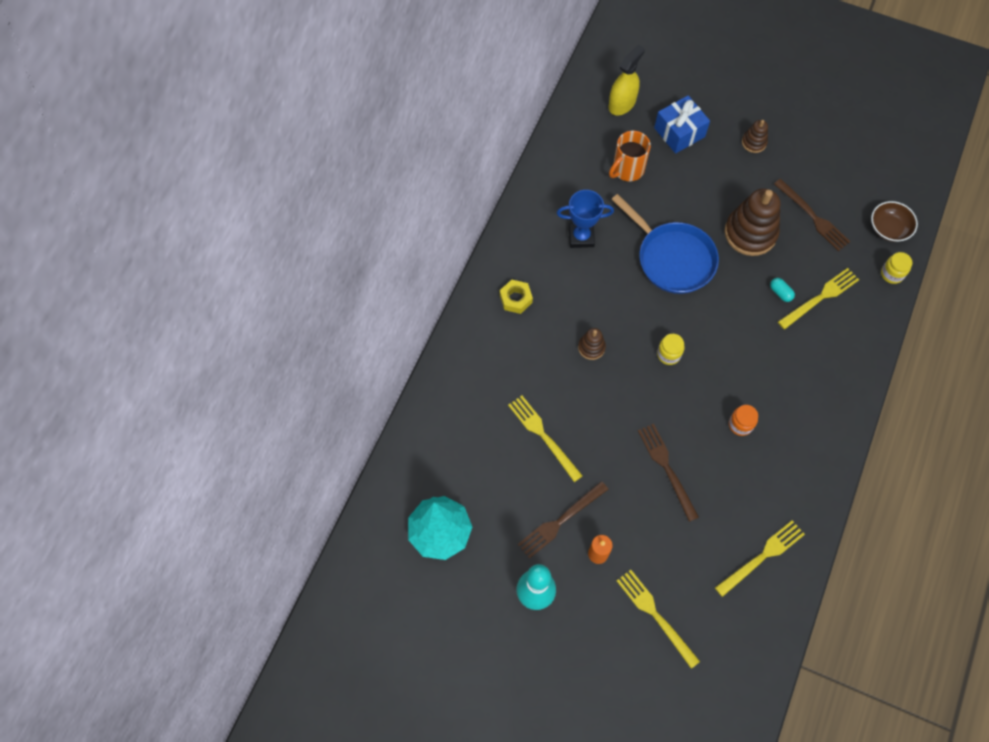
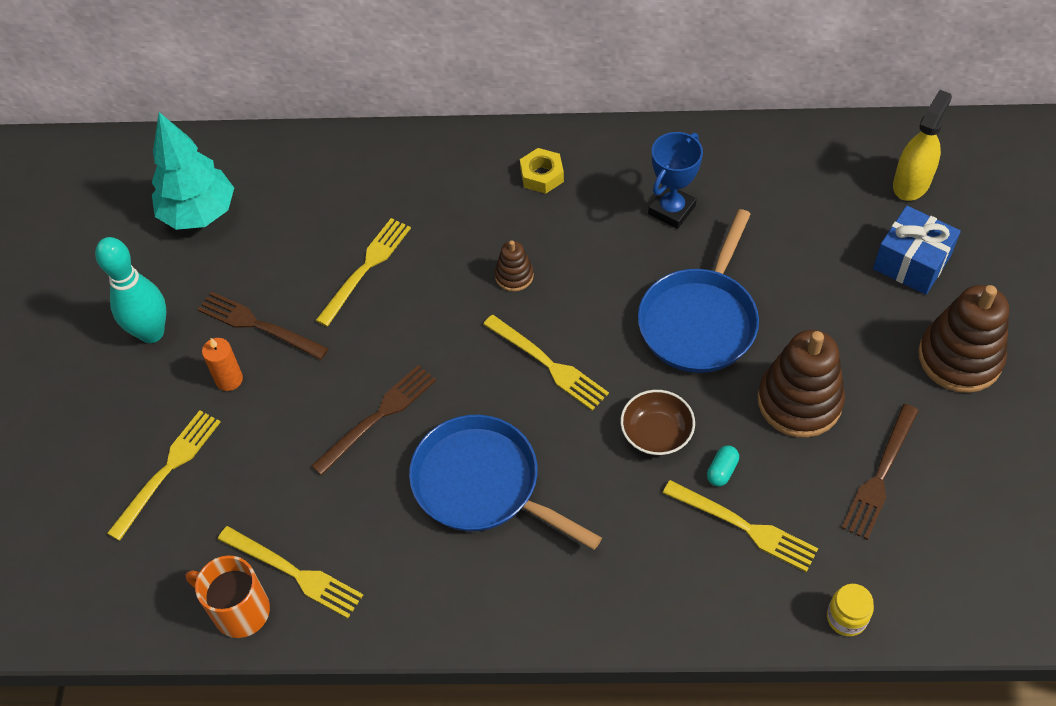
camera: 70 degrees right, 10 degrees down
blue trophy [557,190,614,248] -> blue trophy turned 60 degrees clockwise [648,132,703,229]
yellow spray bottle [608,45,645,116] -> yellow spray bottle turned 75 degrees counterclockwise [893,90,952,201]
orange mug [609,131,651,181] -> orange mug moved to [186,555,270,638]
yellow jar [657,334,685,365] -> yellow fork [483,315,609,411]
orange jar [729,405,758,436] -> blue pan [409,415,602,550]
brown stacking toy [742,120,768,153] -> brown stacking toy [918,285,1009,393], size x2.03
brown bowl [871,201,918,242] -> brown bowl moved to [621,390,695,456]

